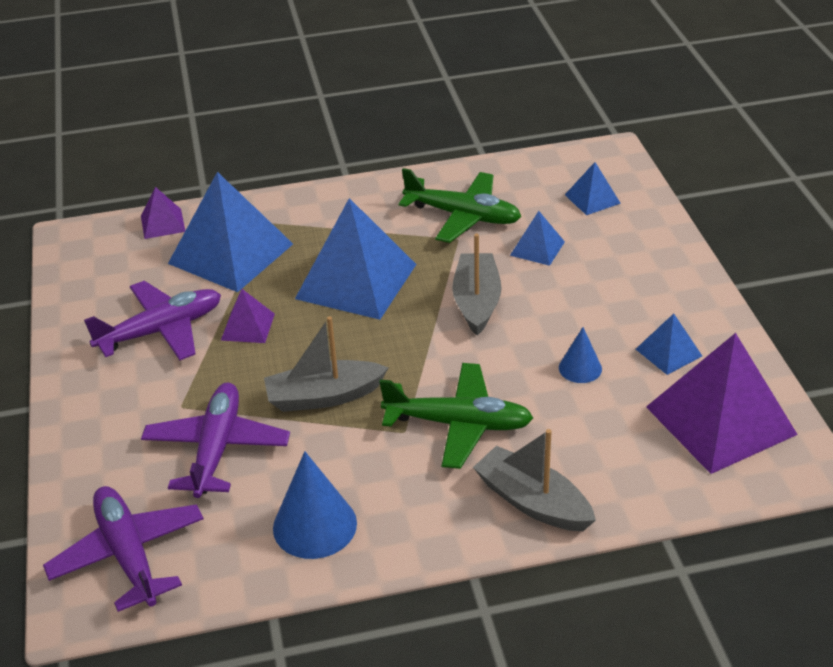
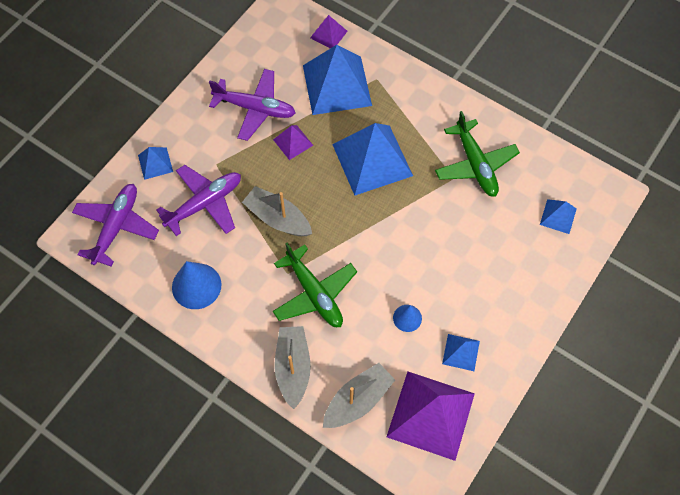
camera: 45 degrees right, 25 degrees up
grey boat [452,234,502,336] -> grey boat moved to [323,363,395,428]
blue pyramid [510,211,565,266] -> blue pyramid moved to [138,147,173,180]

